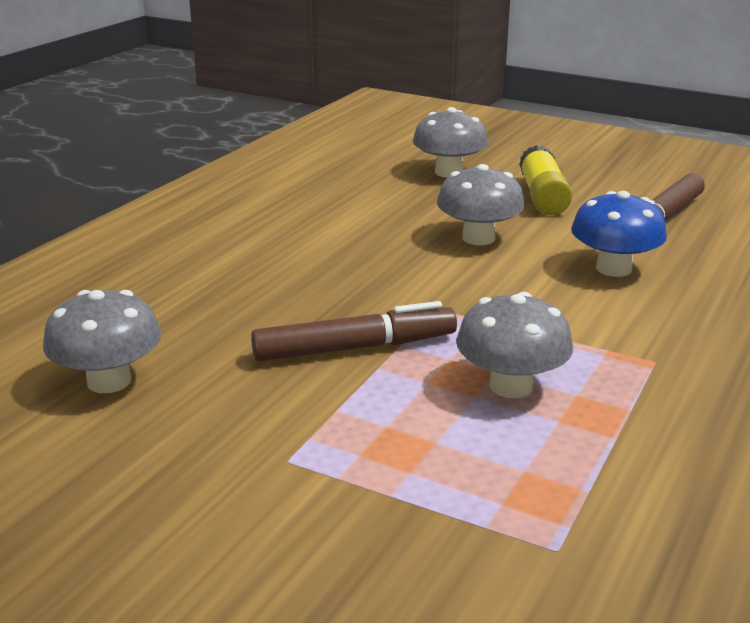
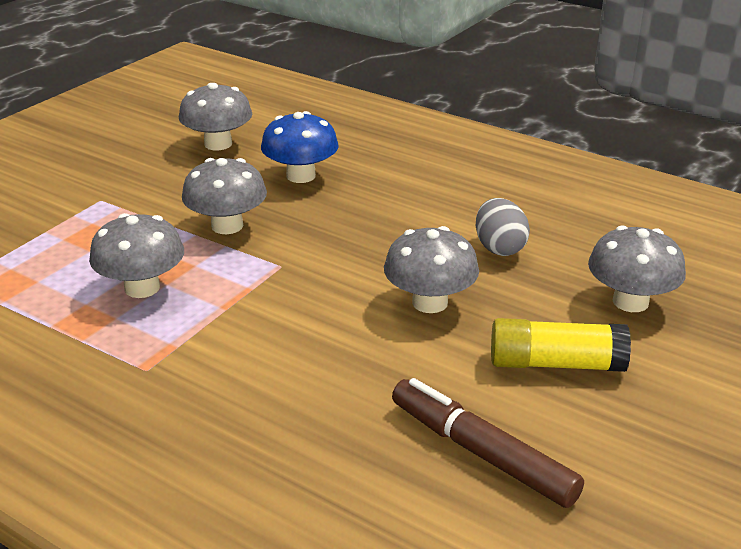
camera: 95 degrees right, 5 degrees up
brown marker [251,301,457,361] -> grey mushroom [182,158,267,234]
blue mushroom [571,191,667,277] -> blue mushroom moved to [261,111,339,183]
none -> grey egg [476,198,530,256]

